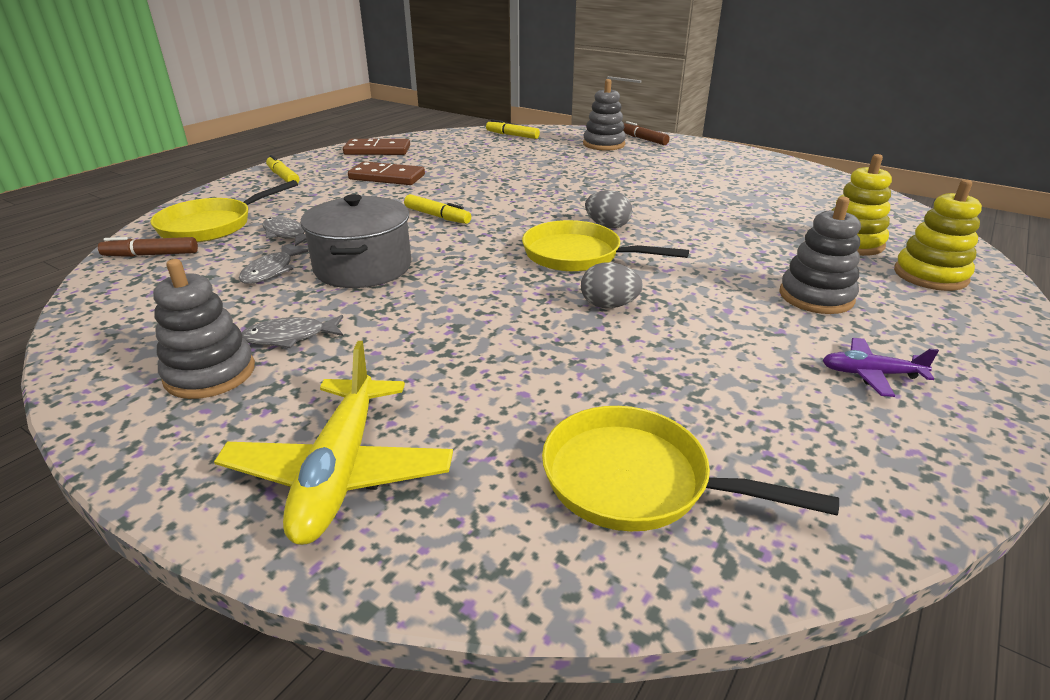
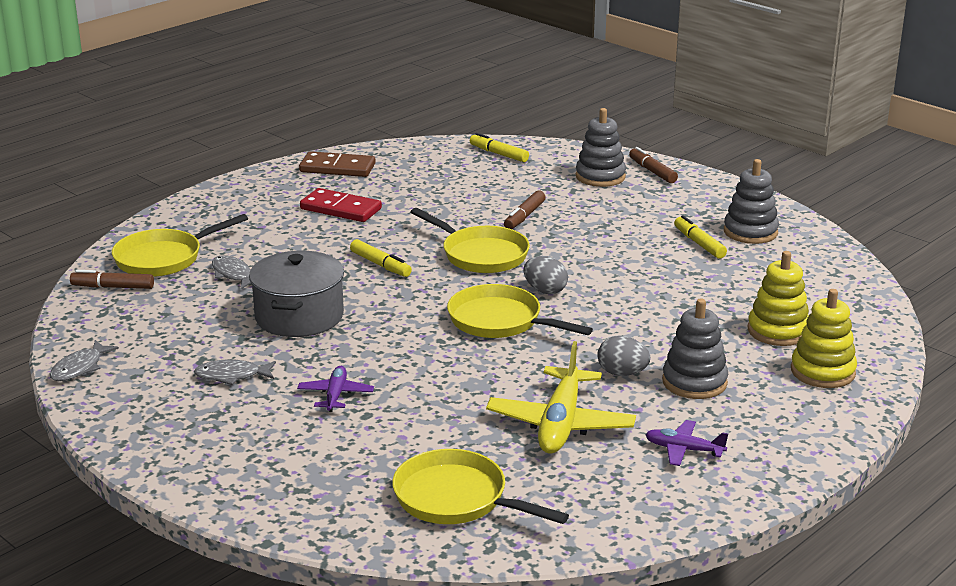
camera: 10 degrees right, 5 degrees down
grey stacking toy [153,259,255,399] -> grey stacking toy moved to [724,159,779,244]
yellow plane [214,341,453,545] -> yellow plane moved to [486,341,636,453]
grey fish [239,246,308,284] -> grey fish moved to [49,340,119,381]
yellow marker [266,155,299,183] -> yellow marker moved to [674,215,727,259]
brown domino [348,161,425,185] -> red domino [300,188,382,222]
grey egg [581,262,643,308] -> grey egg moved to [597,336,650,376]
none -> purple plane [297,366,374,412]
none -> yellow pan [411,208,530,273]
none -> brown marker [504,191,546,229]

